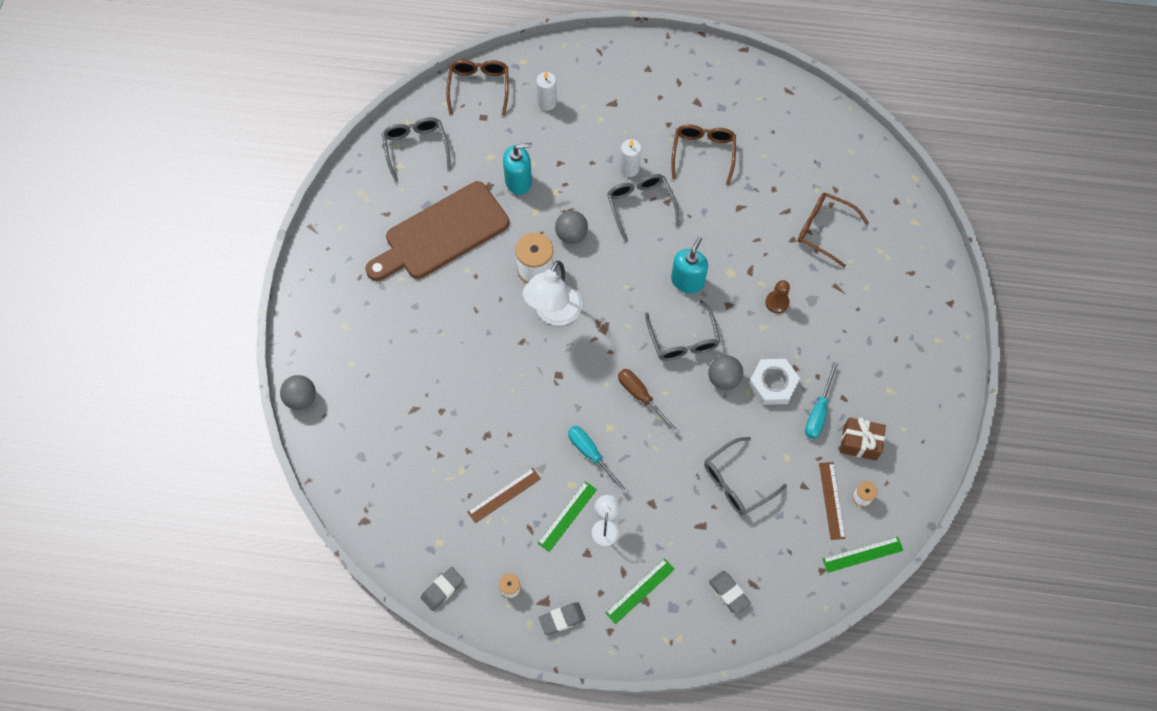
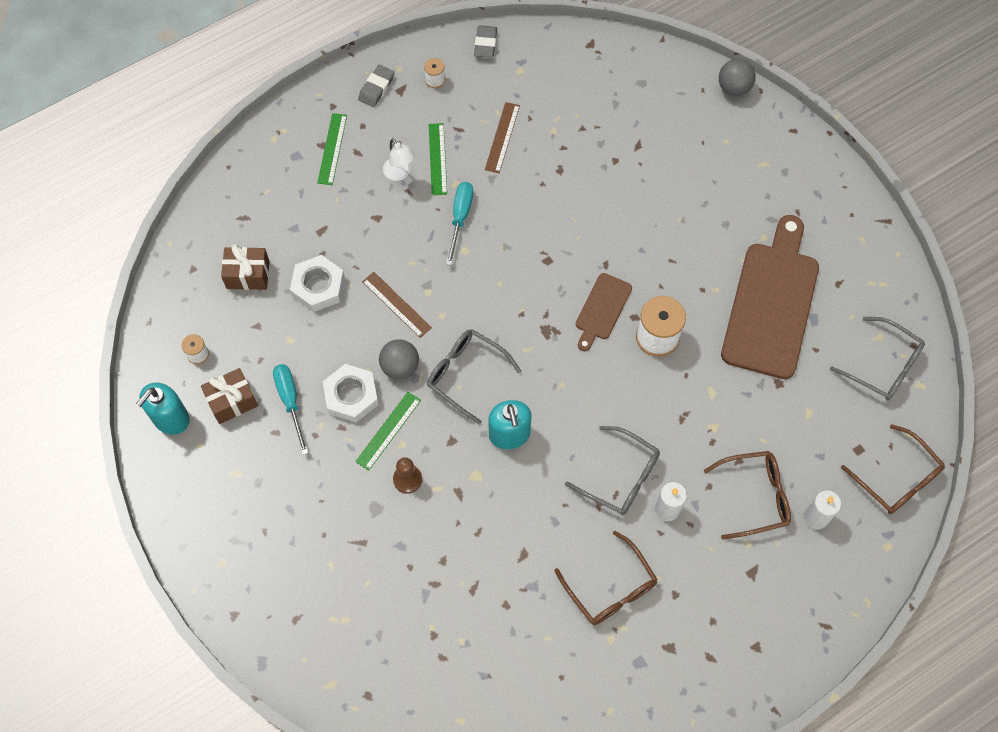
camera: 140 degrees right, 0 degrees up
turquoise soap dispenser [503,143,532,195] -> turquoise soap dispenser moved to [136,383,190,434]
white lamp [523,261,582,326] -> brown cutting board [576,273,632,351]
grey ball [555,211,588,244] -> none
turquoise screwdriver [568,426,629,494] -> turquoise screwdriver turned 90 degrees counterclockwise [446,182,473,266]
brown screwdriver [618,369,679,434] -> none
grey glasses [704,437,787,515] -> white nut [290,255,345,312]
grey eraser [709,571,751,615] -> none
brown glasses [798,192,869,267] -> brown glasses moved to [704,451,791,540]
brown ruler [819,462,846,540] -> brown ruler moved to [362,272,432,338]
green ruler [823,537,903,573] -> green ruler moved to [355,392,421,471]
none -> brown gift [221,244,270,290]

